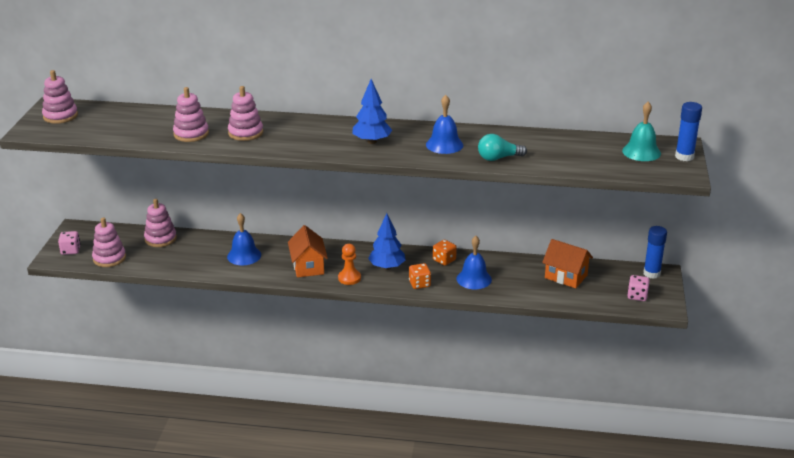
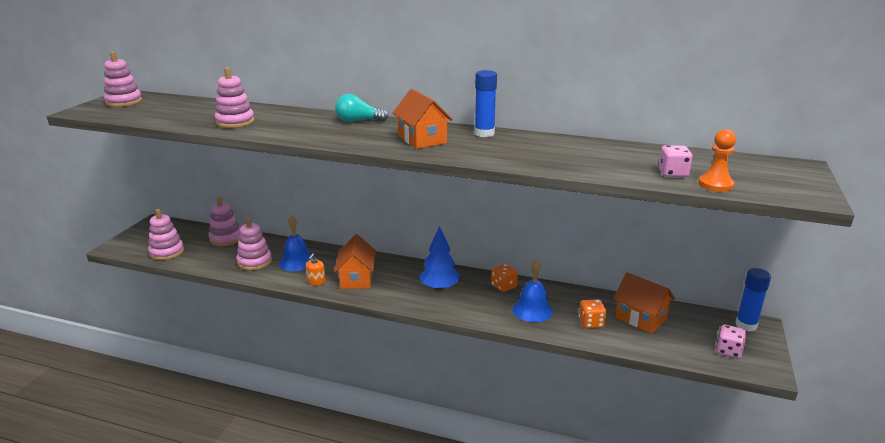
camera: 10 degrees right, 5 degrees down
pink dice [58,231,81,255] -> pink dice moved to [659,145,693,177]
pink stacking toy [228,86,263,141] -> pink stacking toy moved to [236,218,272,270]
orange pawn [338,244,361,285] -> orange pawn moved to [698,129,736,192]
blue tree [352,79,392,144] -> orange house [392,89,453,149]
orange dice [409,263,431,289] -> orange dice moved to [579,299,606,329]
blue bell [426,95,463,154] -> none
turquoise light bulb [478,134,527,161] -> turquoise light bulb moved to [335,94,388,122]
turquoise bell [622,102,661,161] -> none
blue glue stick [675,102,702,161] -> blue glue stick moved to [475,70,497,137]
none -> orange soap dispenser [306,253,326,286]

